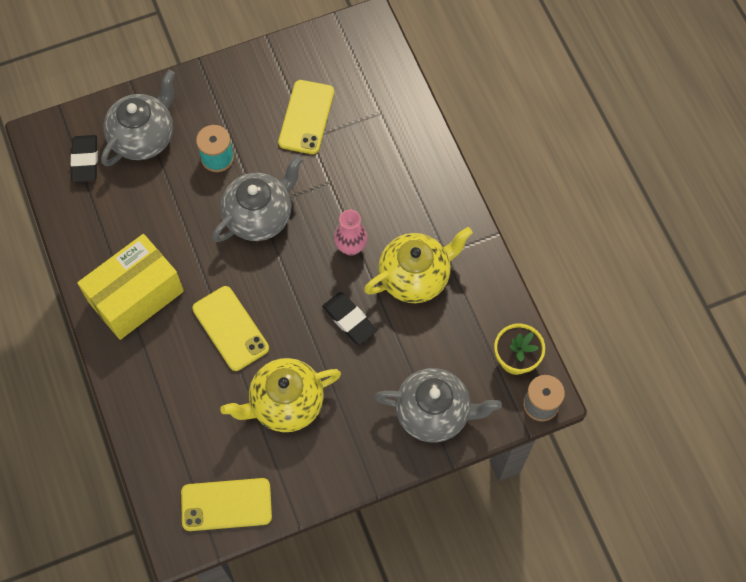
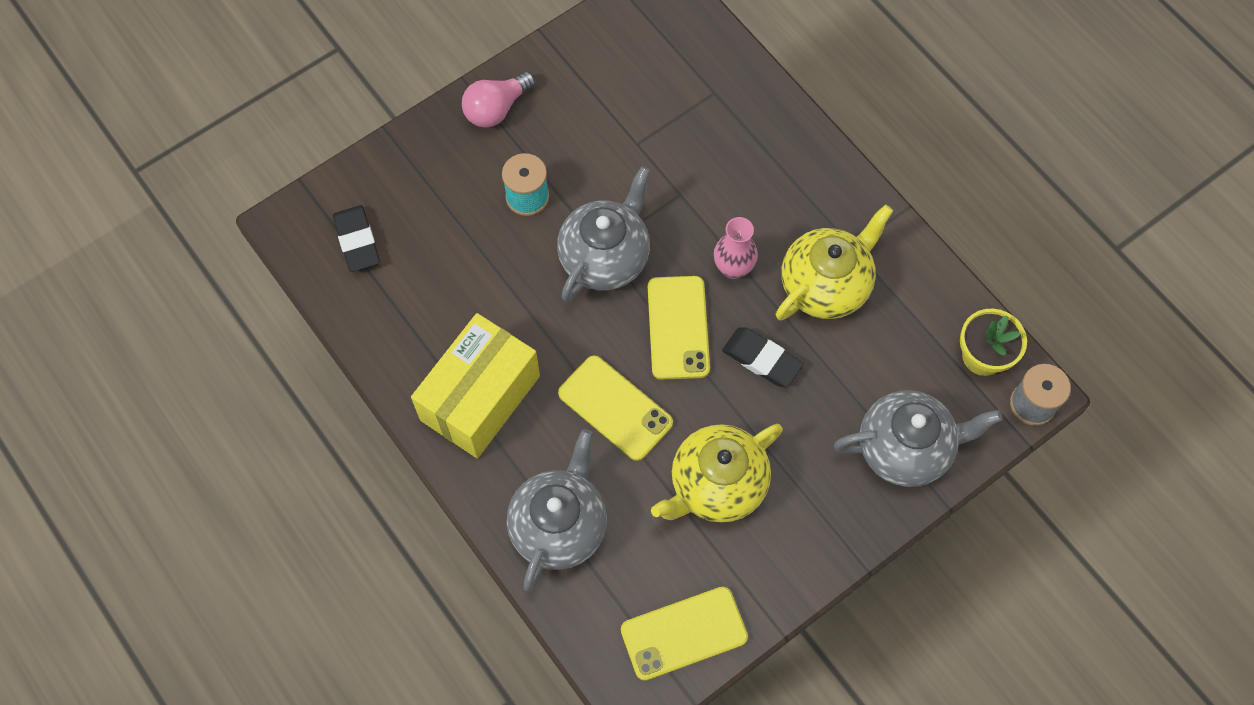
camera: 15 degrees left, 0 degrees up
grey teapot [101,70,175,166] -> grey teapot moved to [507,429,607,591]
yellow phone [278,80,334,154] -> yellow phone moved to [648,276,710,380]
none -> pink light bulb [462,71,536,128]

